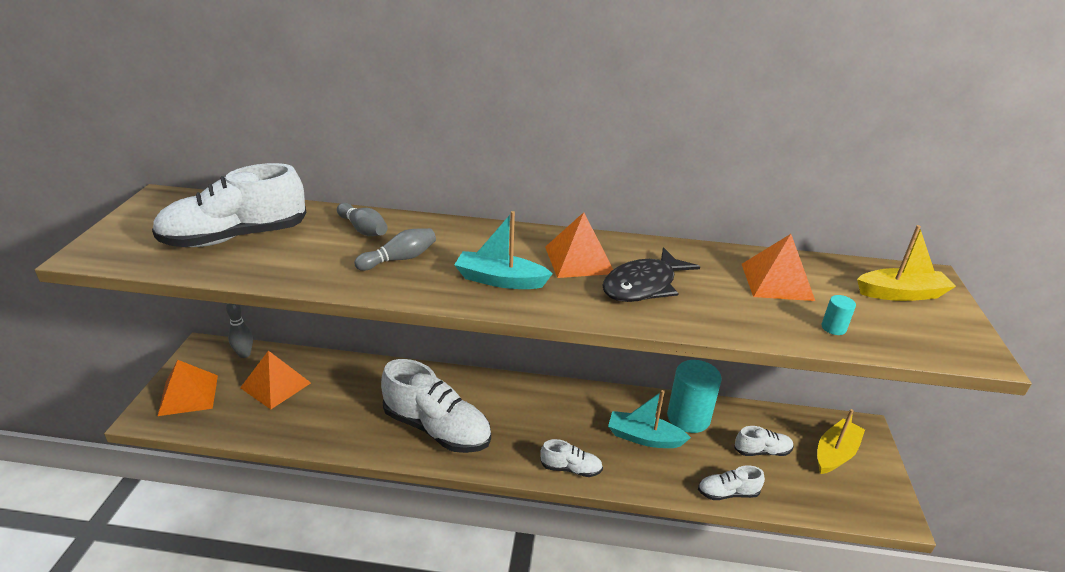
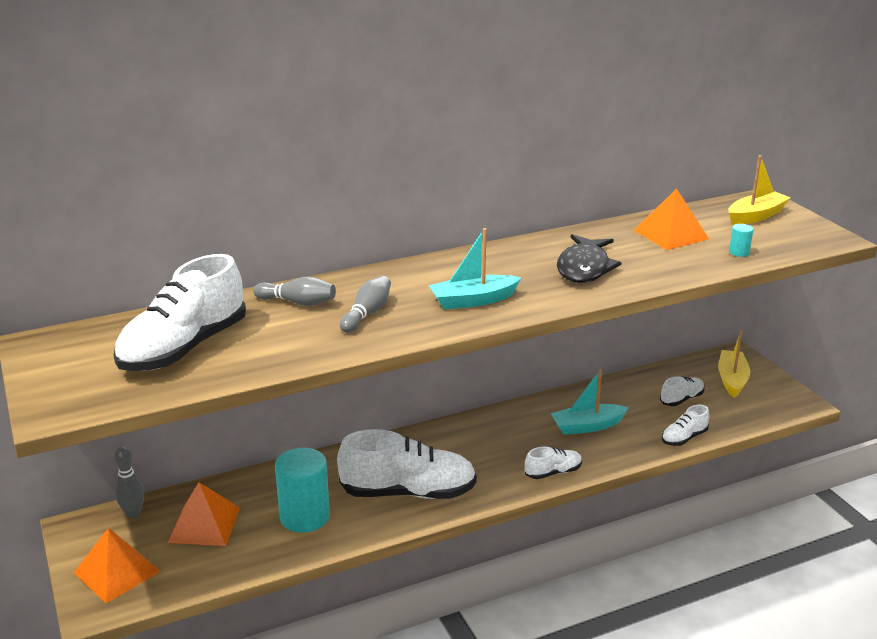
camera: 30 degrees left, 5 degrees down
orange pyramid [545,212,613,278] -> none
turquoise cylinder [667,360,722,433] -> turquoise cylinder moved to [275,448,330,533]

